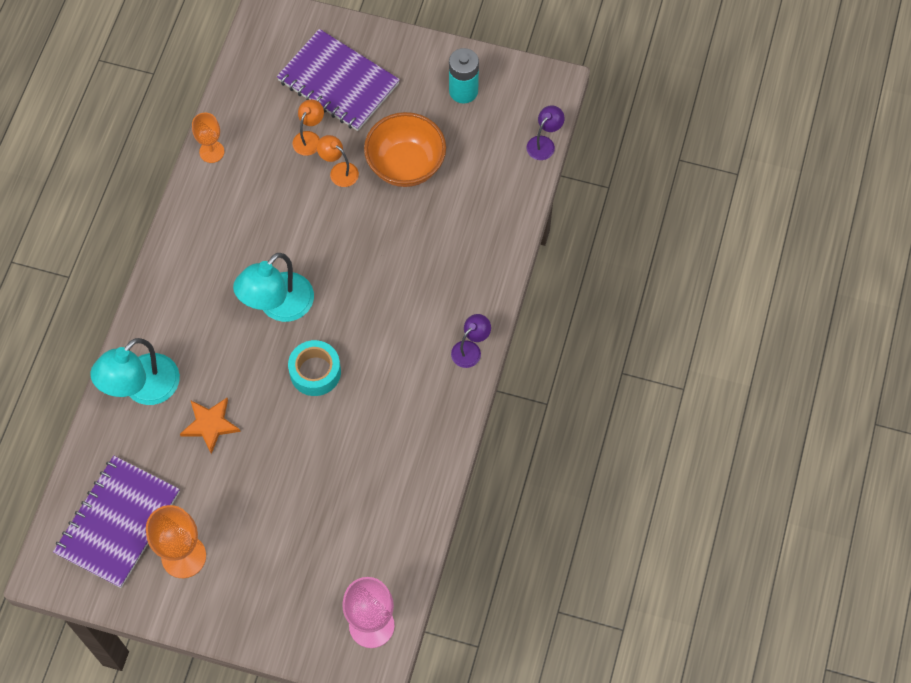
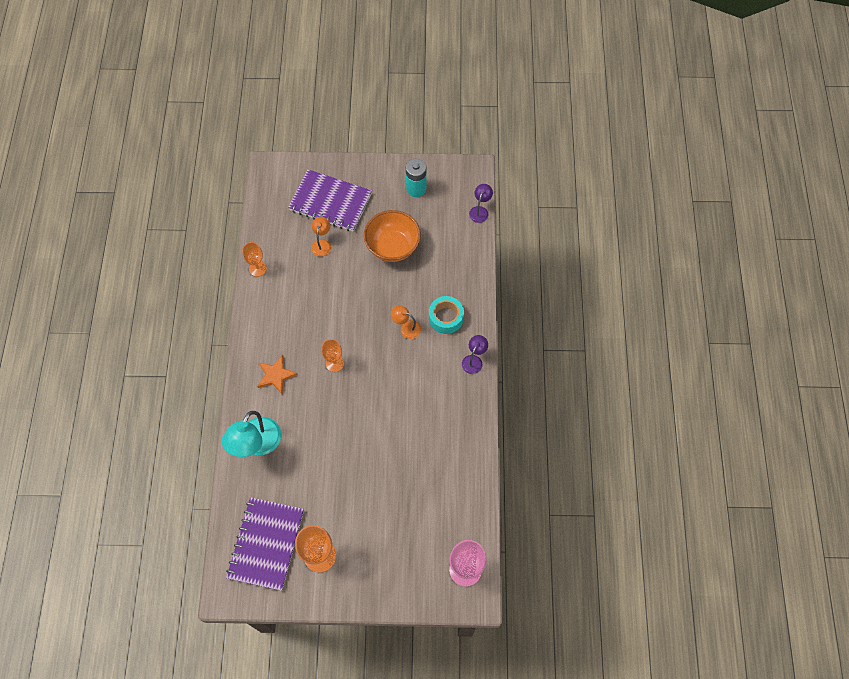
camera: 15 degrees left, 0 degrees up
orange star [180,398,241,454] -> orange star moved to [257,355,298,394]
turquoise lamp [233,253,314,322] -> orange goblet [321,339,344,372]
turquoise tape [288,340,341,396] -> turquoise tape moved to [429,296,464,334]
orange lamp [317,135,359,187] -> orange lamp moved to [391,305,421,339]

